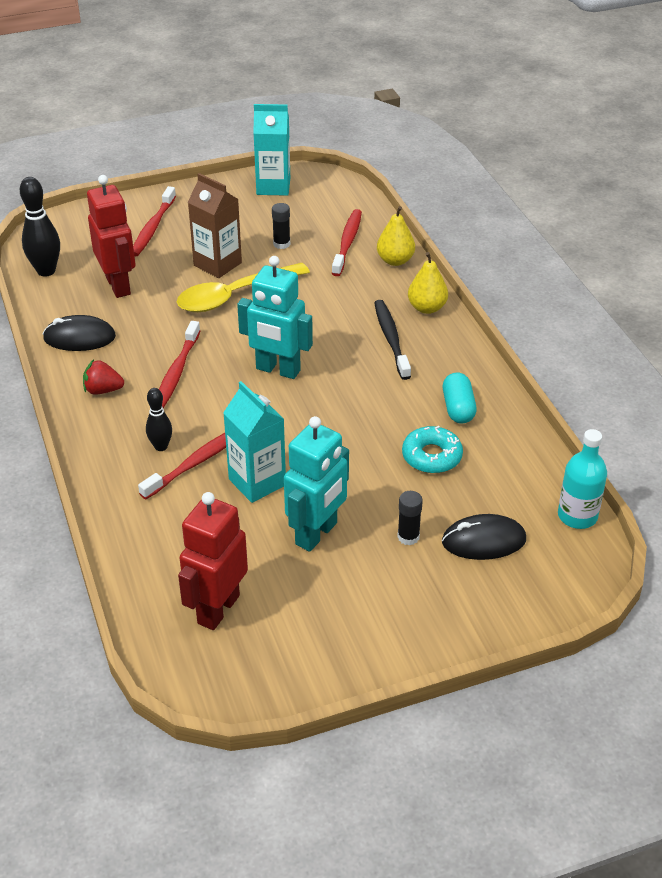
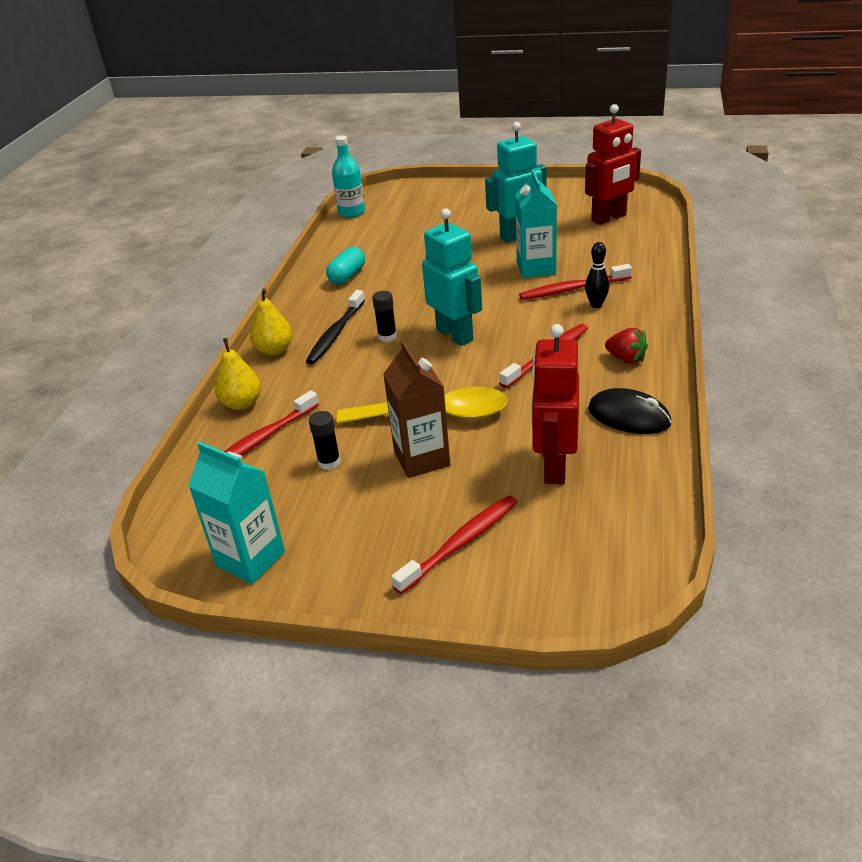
camera: 145 degrees left, 5 degrees down
black bowling pin [20,177,60,277] -> none
black glue stick [397,491,423,545] -> black glue stick moved to [372,291,397,342]
turquoise donut [402,426,463,473] -> none
black mouse [442,514,526,560] -> none

